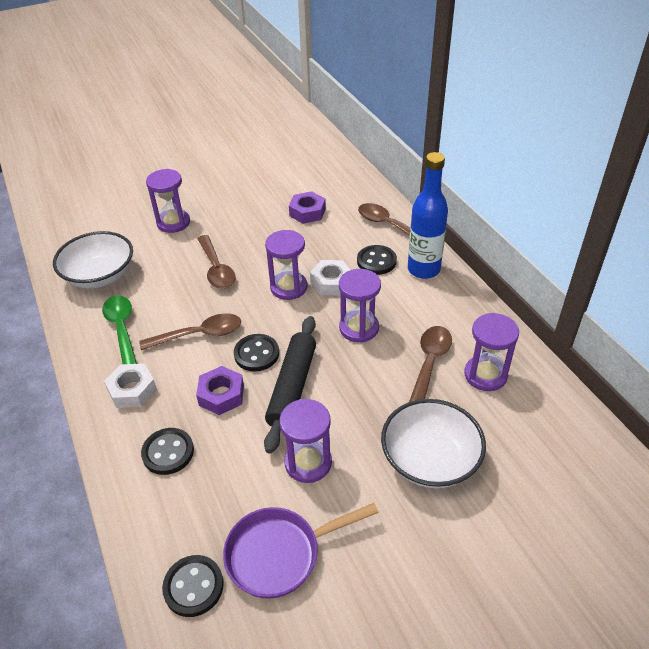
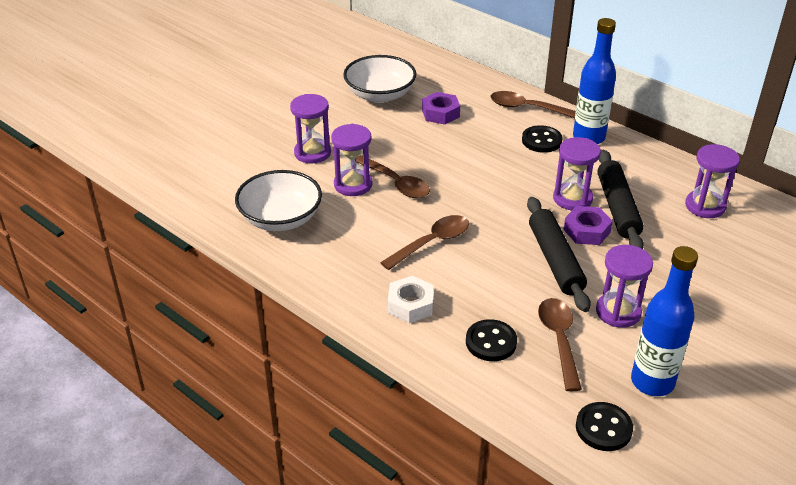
camera: 25 degrees left, 5 degrees down
green spoon [102,295,137,364] -> none
purple nut [196,366,244,415] -> purple nut moved to [563,206,613,245]
purple pan [223,503,379,599] -> blue bottle [631,246,698,396]
black button [234,334,279,372] -> none
purple hourglass [265,230,307,300] -> purple hourglass moved to [331,124,372,196]
white nut [310,260,350,295] -> none
white bowl [381,399,486,488] -> white bowl moved to [343,55,417,103]
brown spoon [409,326,452,402] -> brown spoon moved to [538,298,582,391]
none -> black rolling pin [597,150,644,249]

